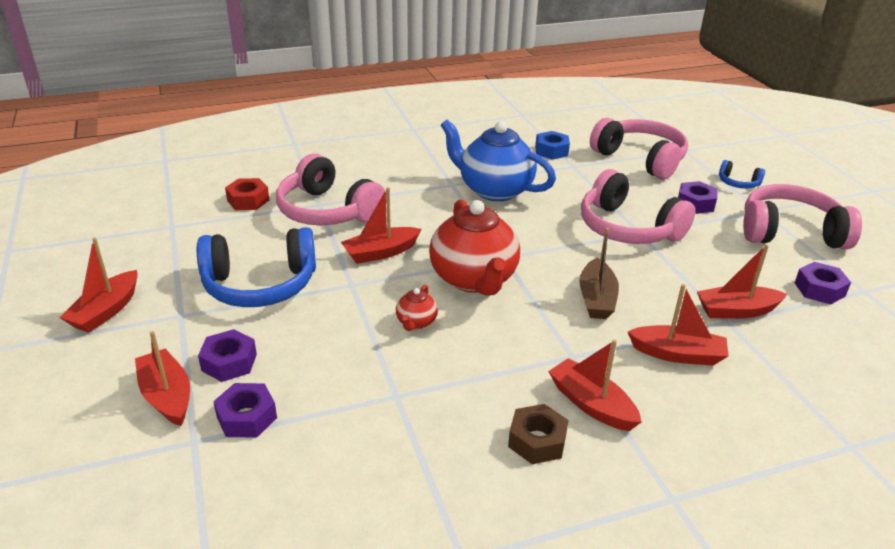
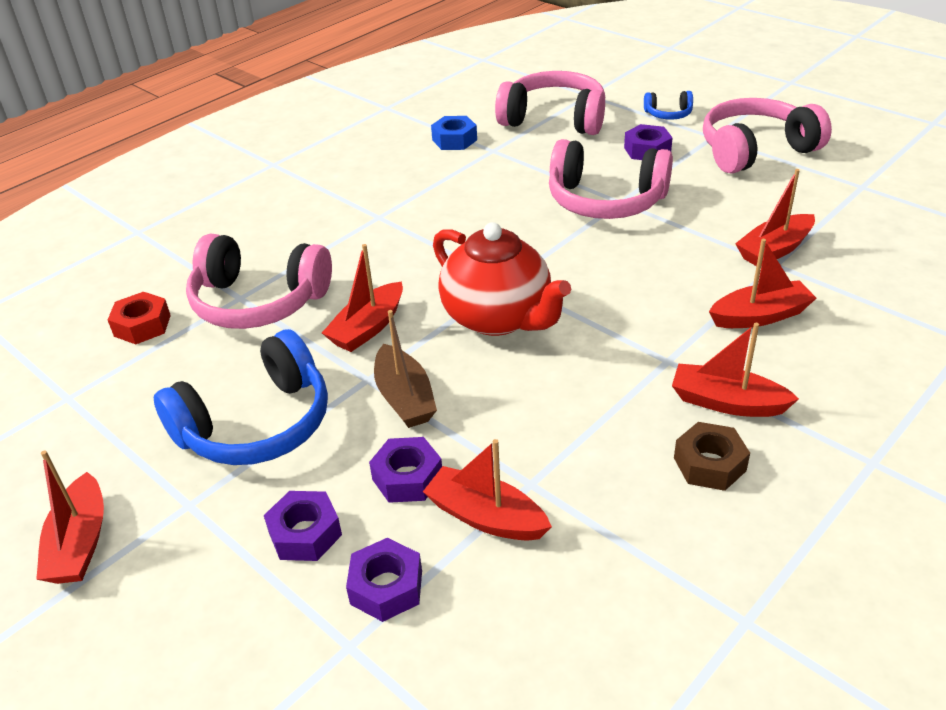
camera: 25 degrees left, 5 degrees up
red boat [135,331,190,426] -> red boat moved to [423,439,552,541]
red teapot [396,285,438,331] -> none
blue teapot [440,120,556,201] -> none
brown boat [579,228,619,319] -> brown boat moved to [374,310,437,428]
purple nut [795,262,851,305] -> purple nut moved to [369,437,442,503]

